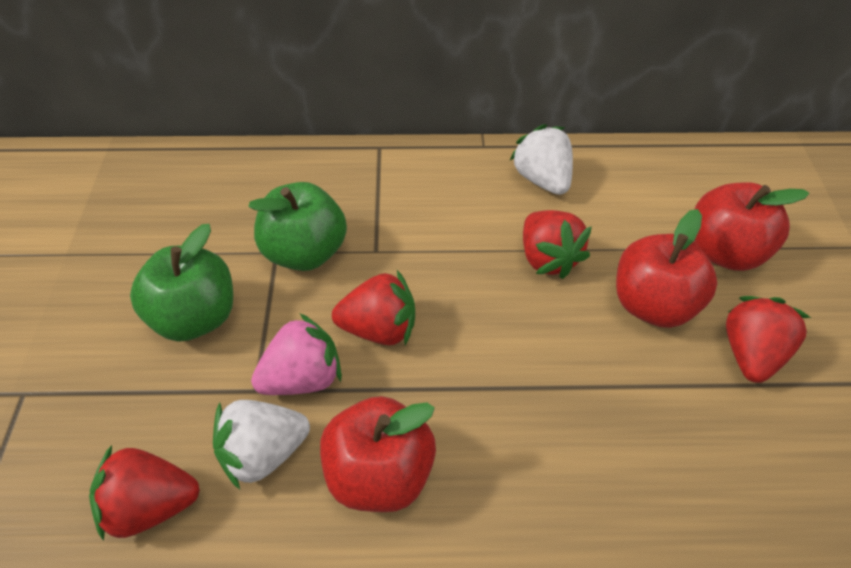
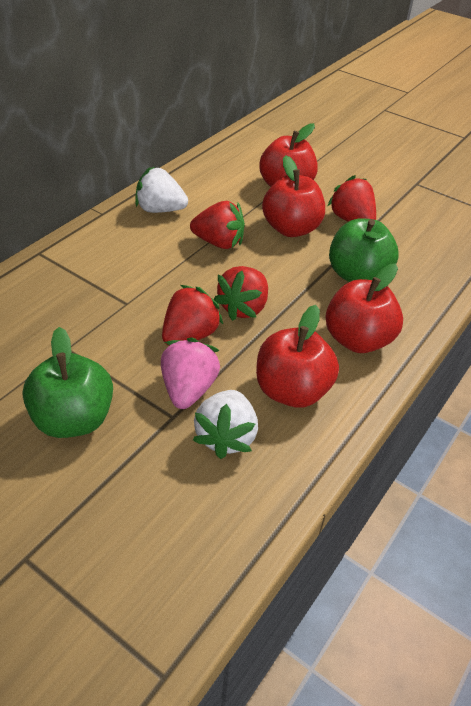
camera: 55 degrees left, 5 degrees down
red strawberry [89,445,200,541] -> red strawberry moved to [214,266,268,321]
green apple [248,182,347,271] -> green apple moved to [329,218,399,282]
none -> red apple [325,264,403,353]

